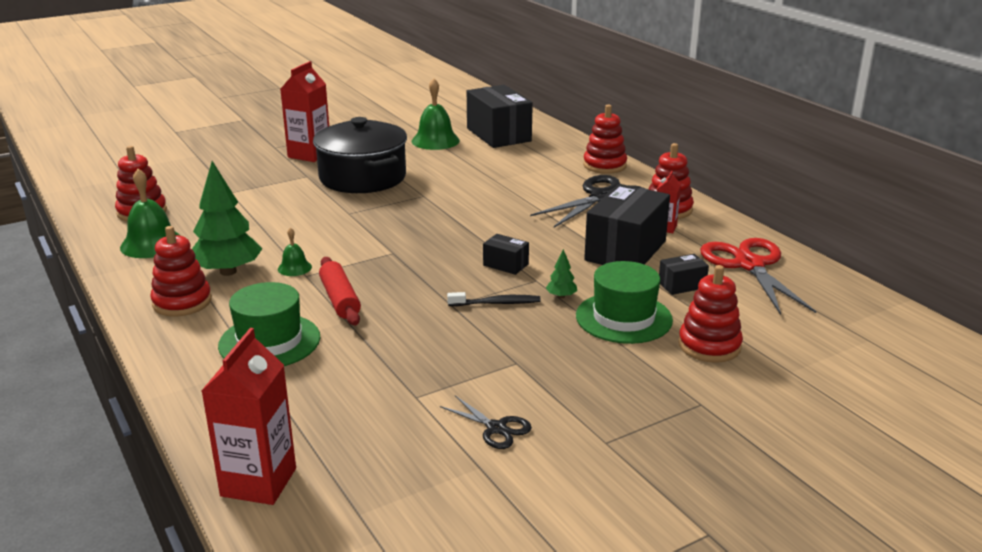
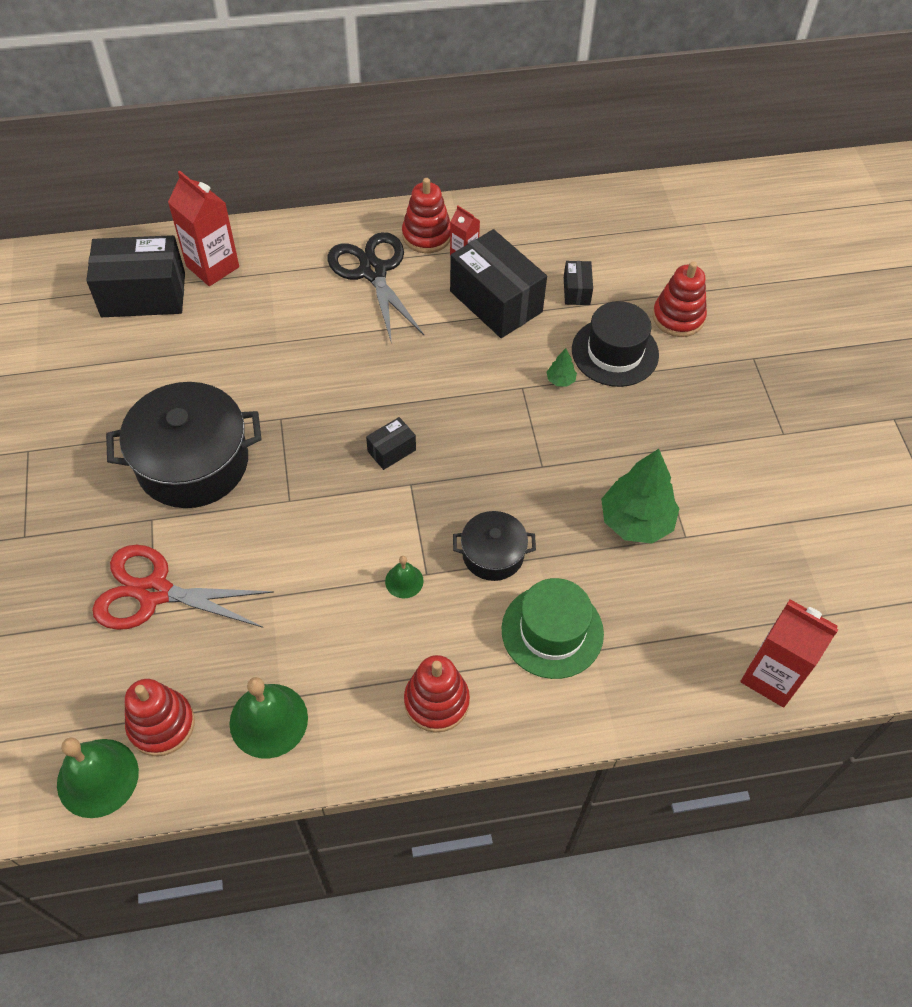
camera: 70 degrees left, 30 degrees up
green tree [192,161,263,276] -> green tree moved to [601,449,680,544]
red carton [280,61,329,162] -> red carton moved to [168,171,239,286]
red rolling pin [319,257,361,325] -> black pot [453,511,536,581]
green bell [412,78,460,150] -> green bell moved to [57,738,139,818]
black scissors [440,396,532,449] -> none
black toothbrush [447,292,541,306] -> none
black box [483,234,529,275] -> black box moved to [366,417,416,470]
green hat [576,261,673,344] -> black hat [572,301,659,387]
red stacking toy [583,104,627,174] -> none
red scissors [700,238,816,315] -> red scissors moved to [92,545,274,630]

